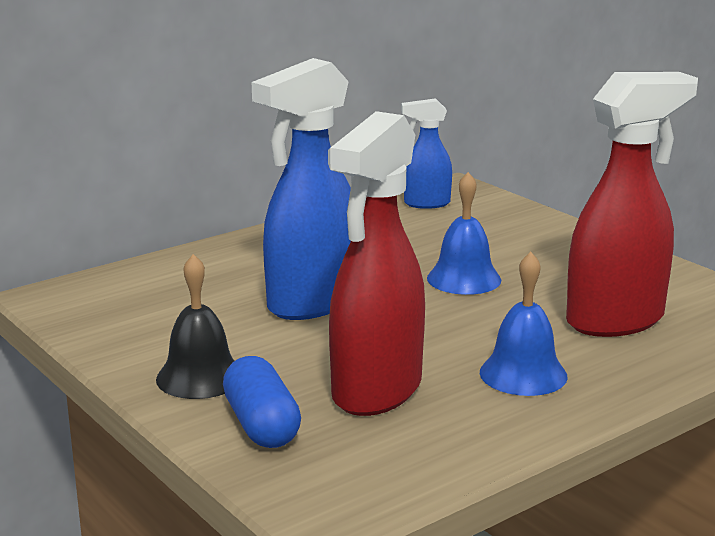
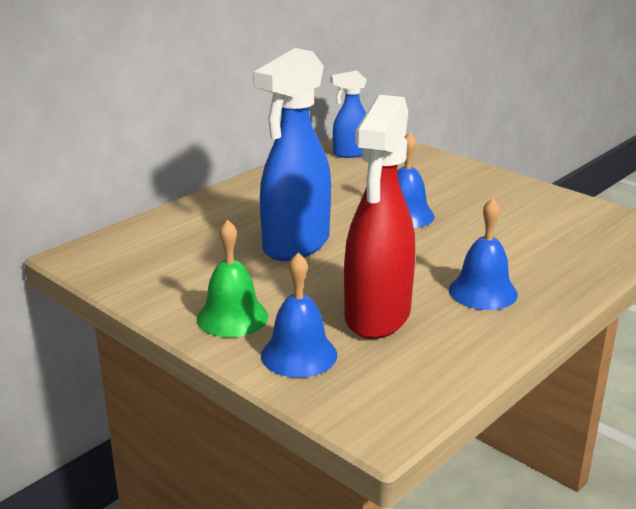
camera: 10 degrees left, 5 degrees up
black bell [156,254,234,399] -> green bell [197,220,268,337]
blue capsule [223,356,301,448] -> blue bell [261,253,337,378]
red spray bottle [566,72,698,337] -> none

